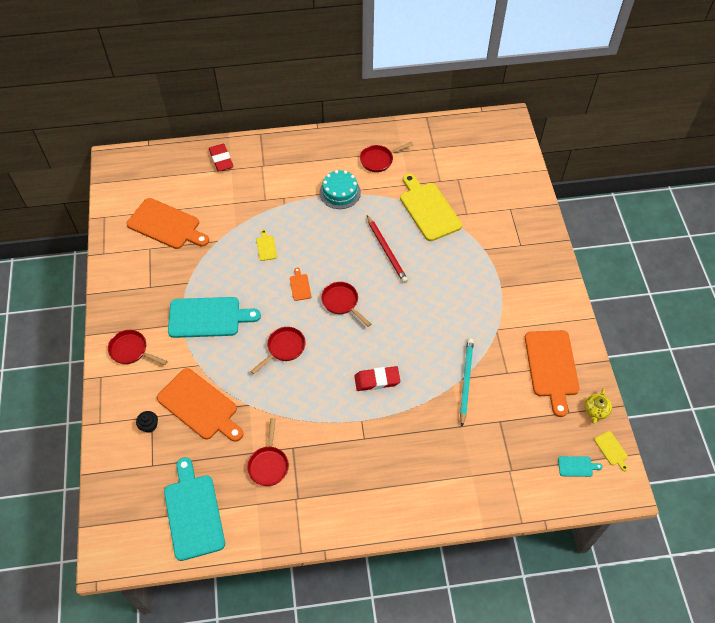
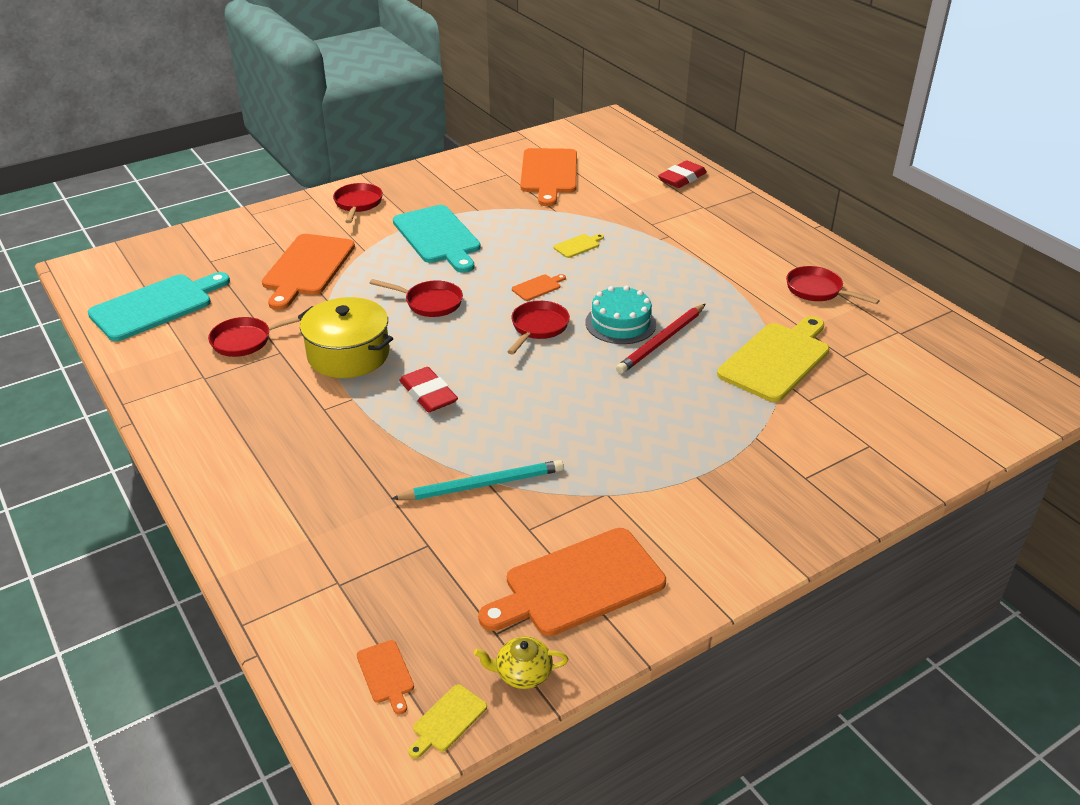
camera: 65 degrees right, 20 degrees down
black cupcake [136,411,158,433] -> none
turquoise cake [319,170,361,209] -> turquoise cake moved to [586,286,656,344]
turquoise cutting board [558,456,602,477] -> orange cutting board [357,640,414,715]
none -> yellow pot [298,297,393,378]

